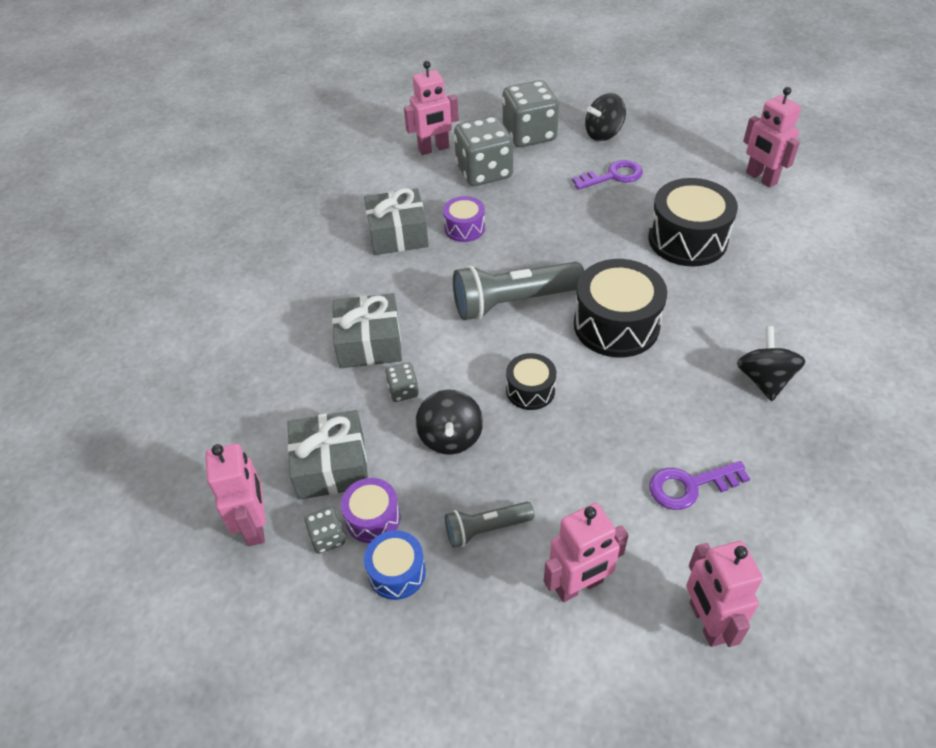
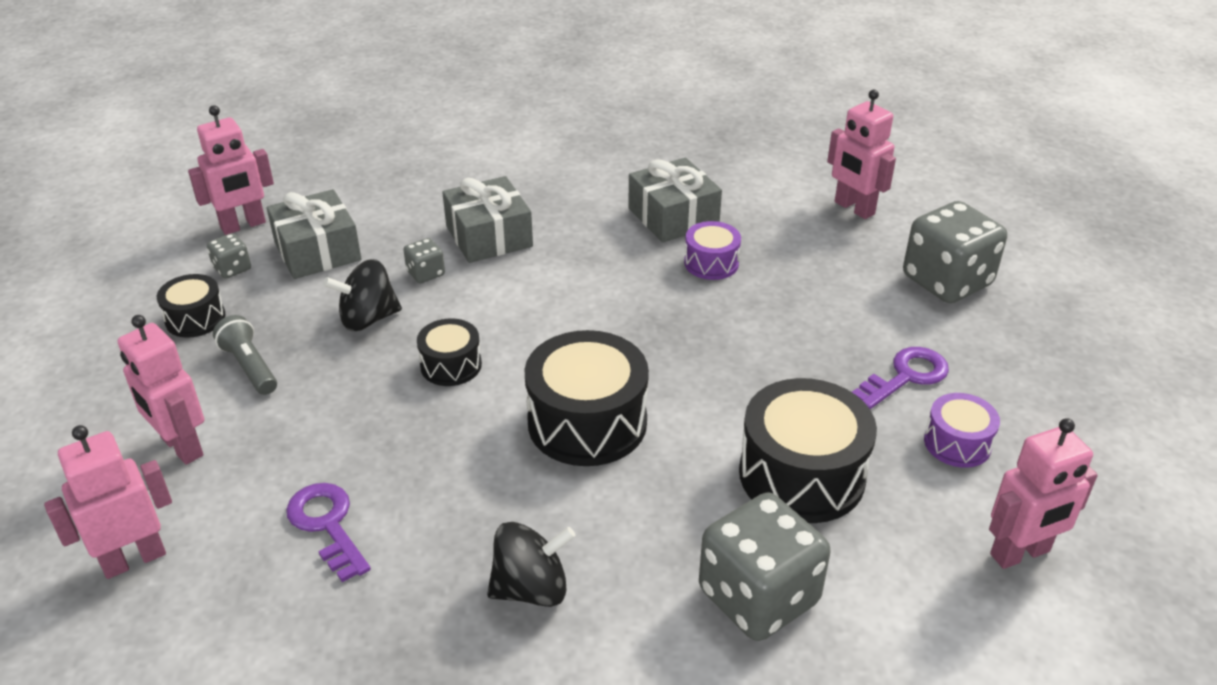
camera: 70 degrees right, 10 degrees down
purple drum [341,478,400,543] -> purple drum moved to [924,393,1000,468]
blue drum [364,530,426,600] -> black drum [157,274,226,338]
grey flashlight [453,262,584,320] -> none
grey dice [454,116,513,186] -> grey dice moved to [699,493,831,641]
purple key [572,160,643,190] -> purple key turned 90 degrees counterclockwise [852,347,949,409]
black spinning top [585,93,626,141] -> none
pink robot [743,87,801,188] -> pink robot turned 150 degrees counterclockwise [989,418,1098,569]

